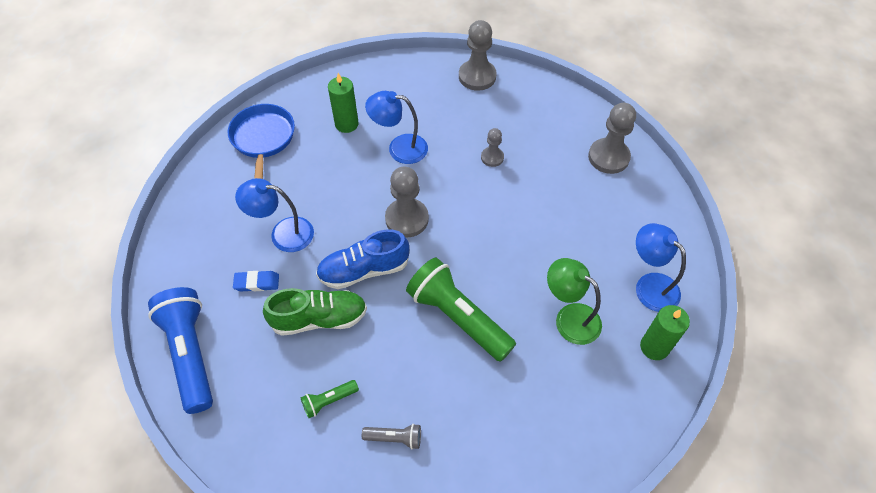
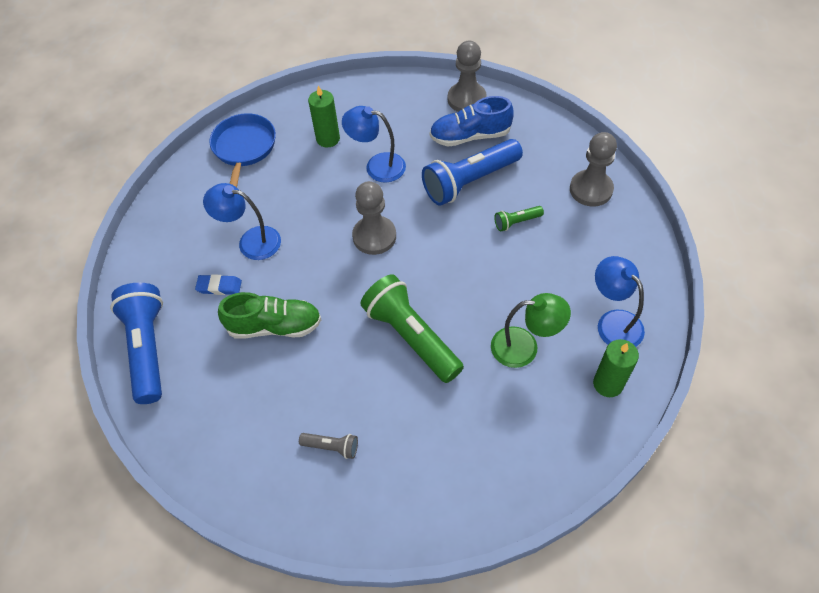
camera: 10 degrees right, 0 degrees up
green flashlight [300,380,359,418] -> green flashlight moved to [494,206,544,231]
blue shoe [316,230,409,289] -> blue shoe moved to [430,96,514,146]
grey pawn [481,128,504,167] -> blue flashlight [422,139,523,206]
green lamp [547,258,602,345] -> green lamp turned 135 degrees clockwise [491,293,571,368]

